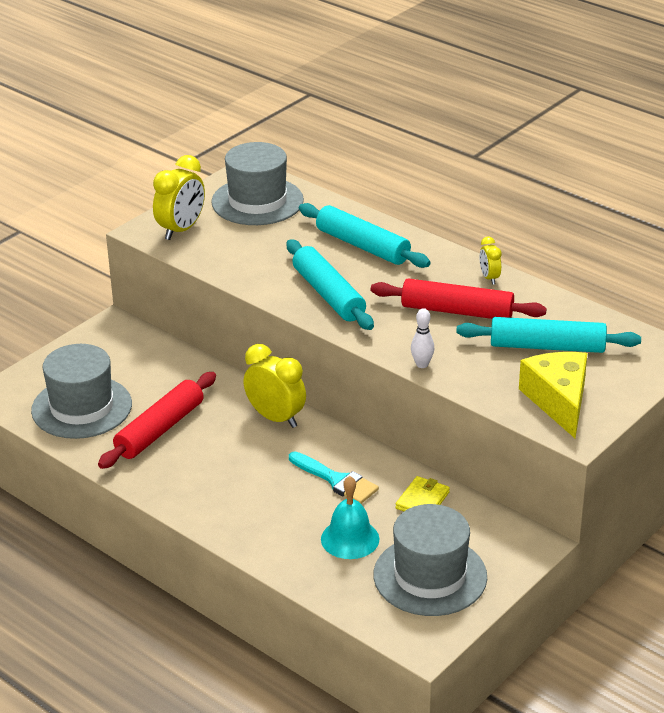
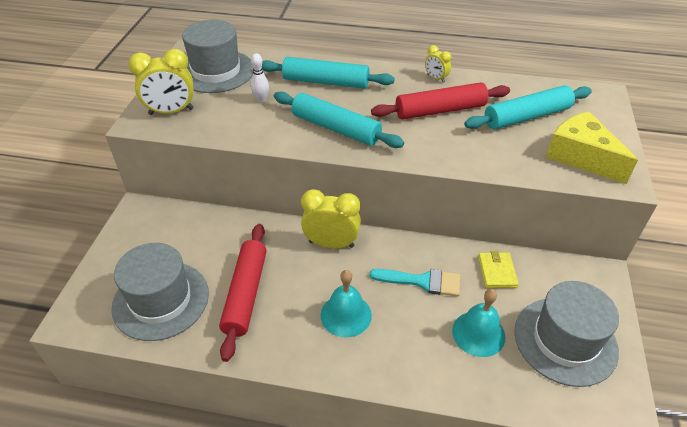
camera: 30 degrees left, 10 degrees up
yellow clock [153,155,205,240] -> yellow clock turned 75 degrees clockwise [128,49,194,115]
white bowling pin [411,308,434,368] -> white bowling pin moved to [251,53,269,103]
none -> turquoise bell [321,270,372,337]

